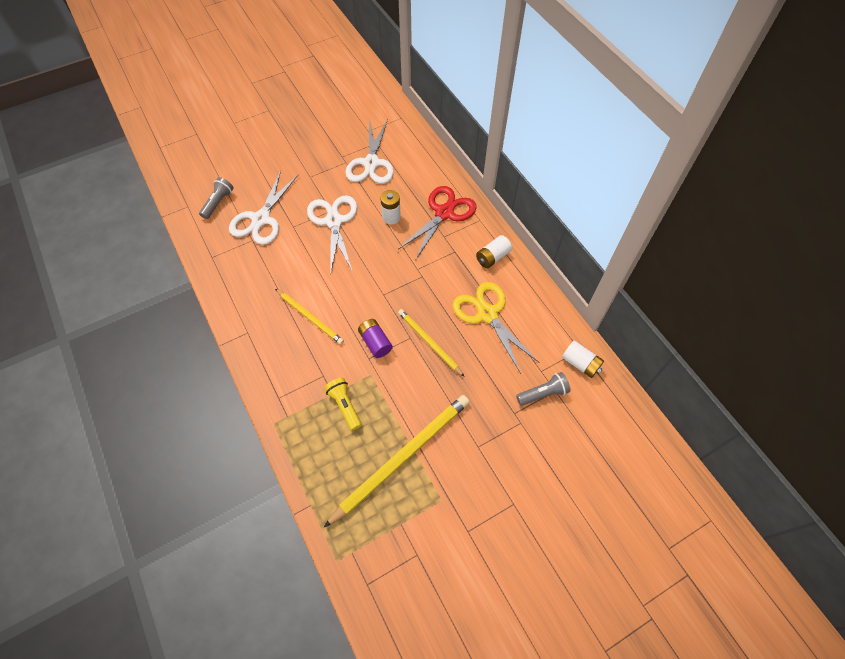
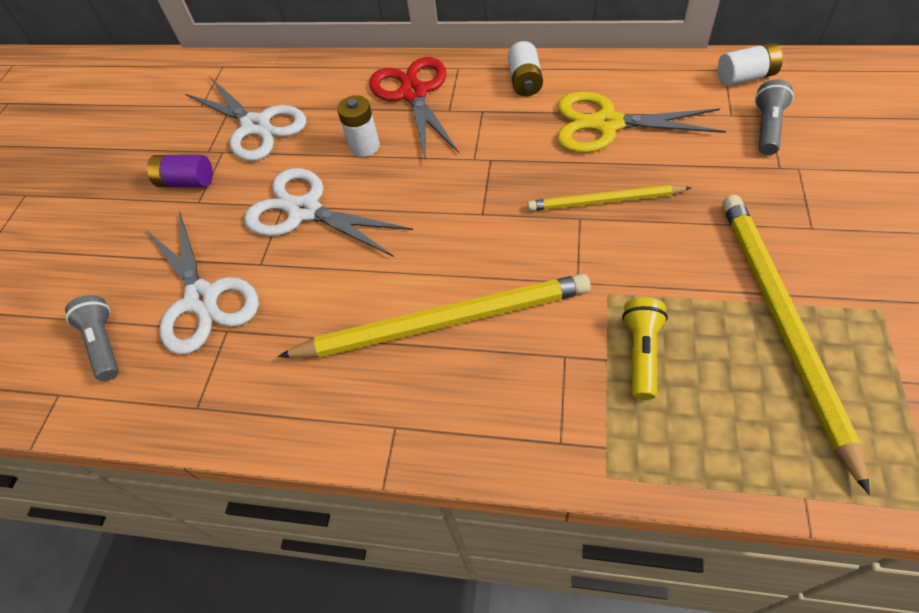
camera: 45 degrees left, 5 degrees down
yellow pencil [275,289,344,345] -> yellow pencil [278,274,591,358], size x1.75
yellow flashlight [324,378,362,431] -> yellow flashlight turned 90 degrees clockwise [622,298,668,400]
purple battery [358,319,393,358] -> purple battery moved to [147,155,213,187]

